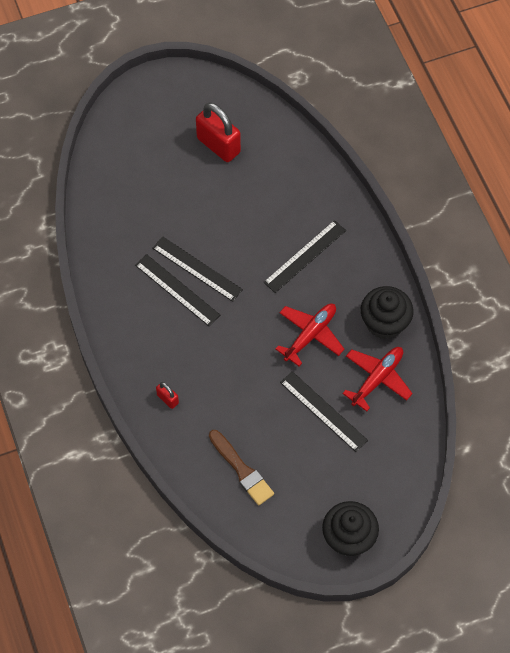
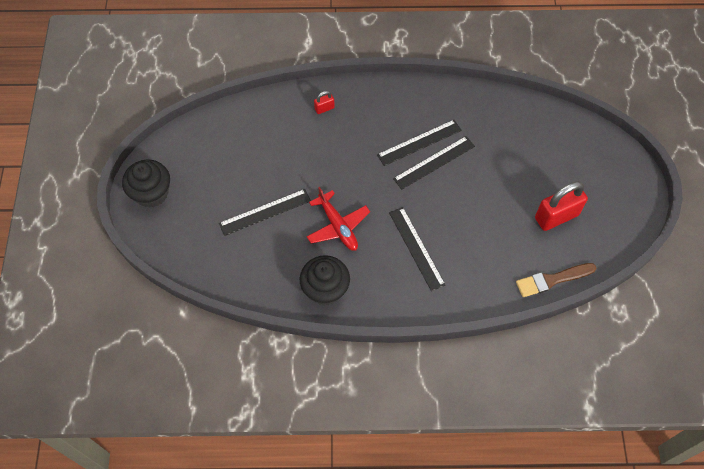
camera: 110 degrees right, 0 degrees up
brown brush [209,430,274,505] -> brown brush moved to [516,263,597,297]
red plane [342,347,413,411] -> none

